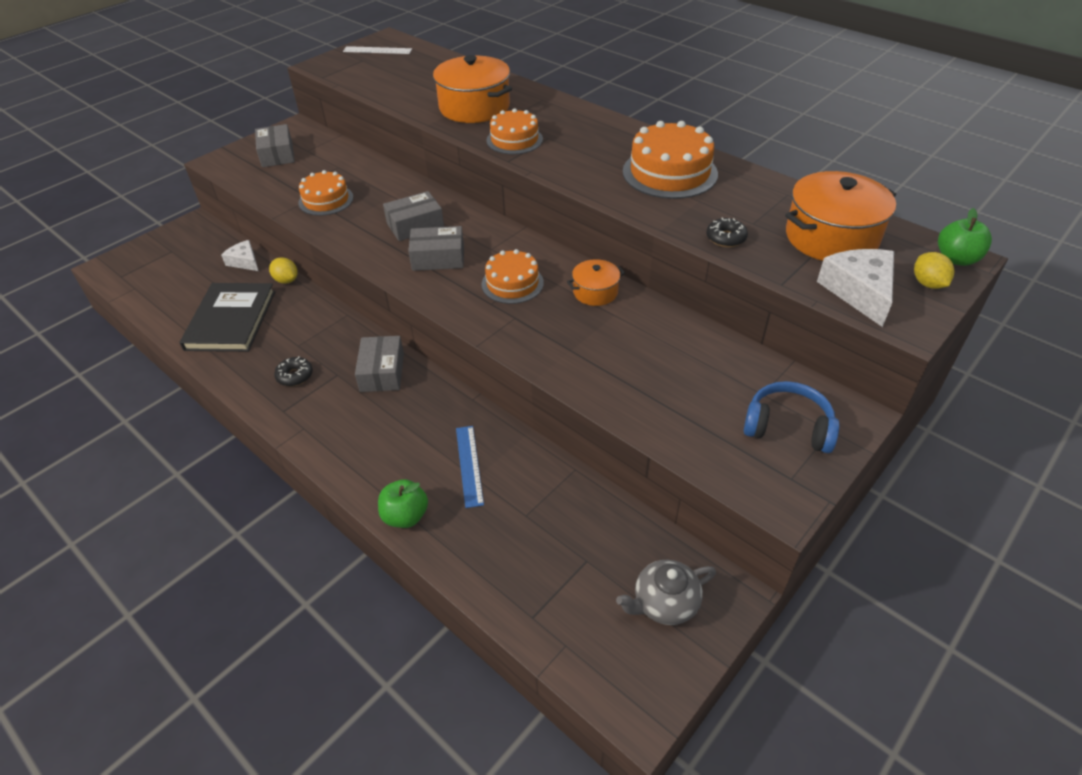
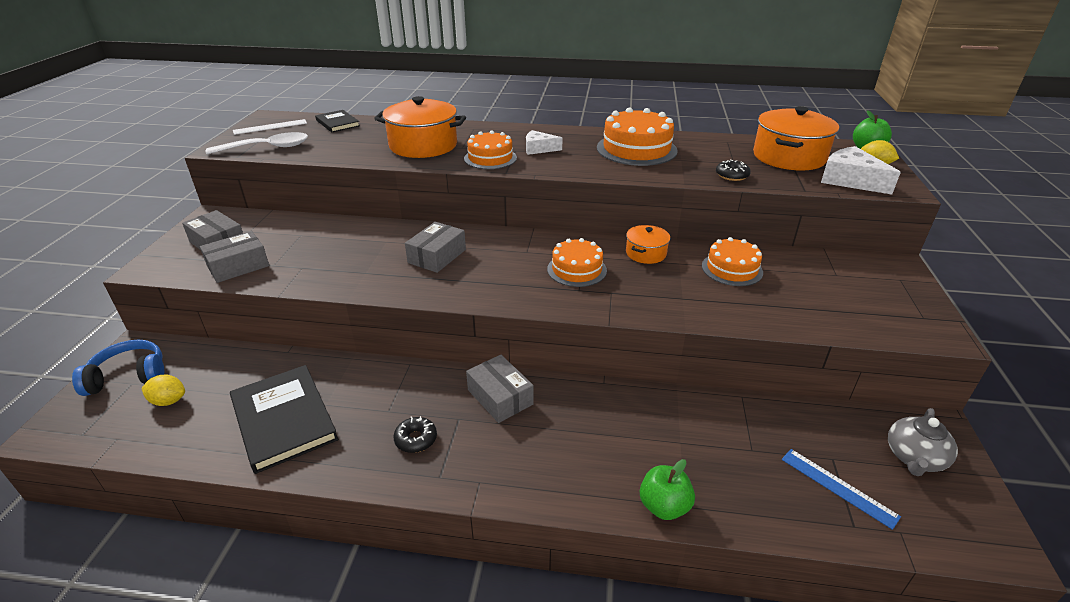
camera: 35 degrees left, 10 degrees down
white cheese [221,240,258,271] -> white cheese moved to [526,130,563,155]
yellow lemon [269,257,298,284] -> yellow lemon moved to [141,375,185,406]
orange cake [298,170,353,216] -> orange cake moved to [702,237,763,286]
grey box [408,226,464,271] -> grey box moved to [200,231,269,283]
blue ruler [456,426,484,508] -> blue ruler moved to [782,449,901,530]
blue headphones [744,381,839,453] -> blue headphones moved to [72,340,164,396]
none -> white spoon [206,132,308,154]
none -> black book [315,110,360,132]

